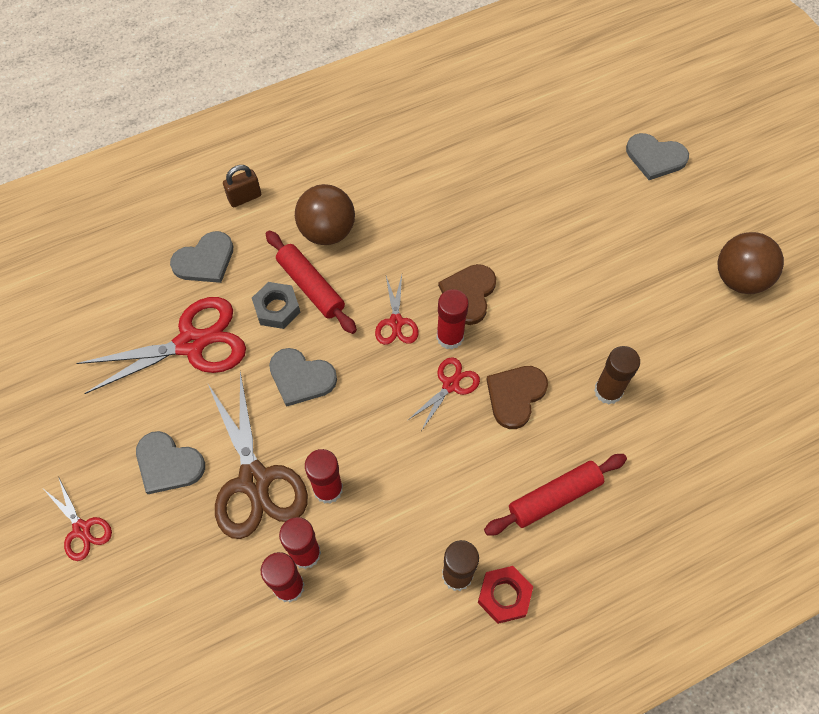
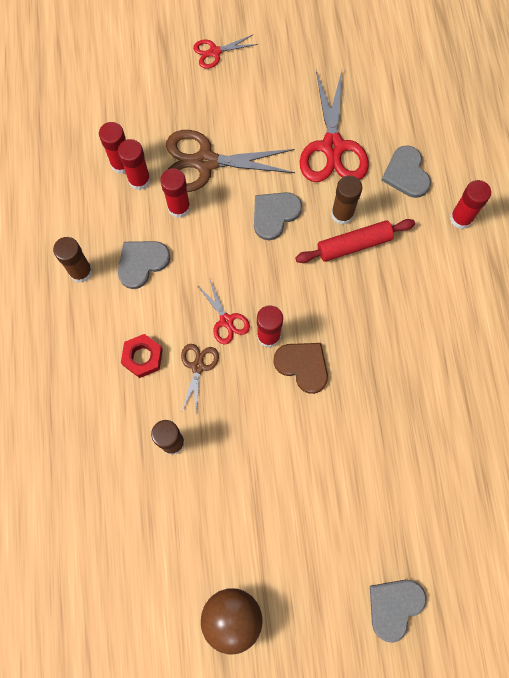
camera: 110 degrees right, 10 degrees up
grey heart [136,431,205,494] -> grey heart moved to [118,241,170,289]
brown padlock [223,165,261,207] -> red glue stick [450,180,491,229]
grey nut [252,282,300,329] -> brown glue stick [331,175,362,225]
brown ball [295,184,355,245] -> none
red scissors [375,275,419,345] -> none
red nut [478,566,533,624] -> red nut moved to [121,334,163,378]
red rolling pin [484,454,627,536] -> none
brown heart [486,366,548,429] -> brown scissors [181,344,219,412]

